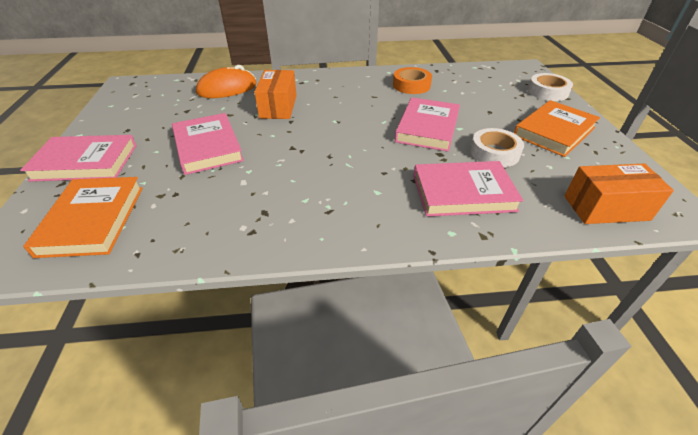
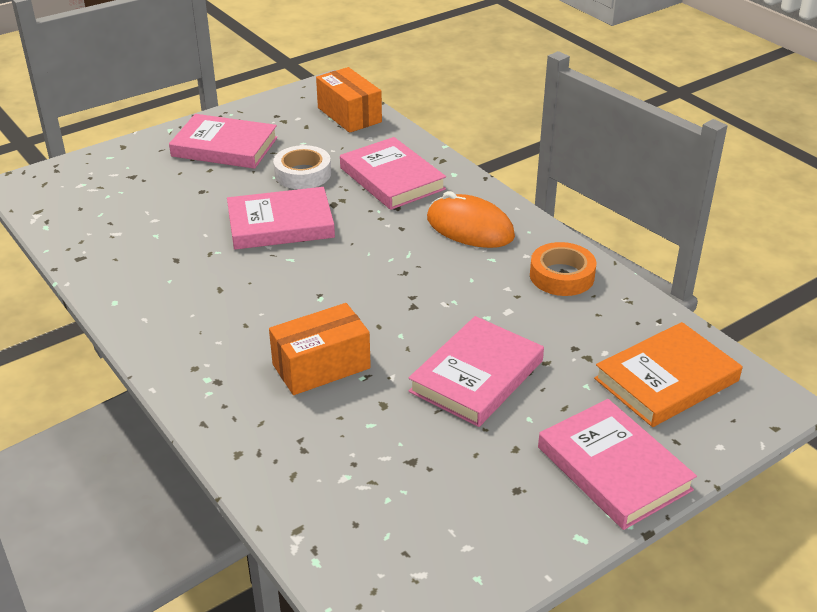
camera: 120 degrees left, 5 degrees down
orange mouse [196,65,257,98] -> orange mouse moved to [427,191,515,248]
orange tape [393,67,432,94] -> orange tape moved to [530,242,596,296]
orange book [514,100,600,157] -> pink book [169,114,278,169]
white tape [528,73,573,101] -> none

